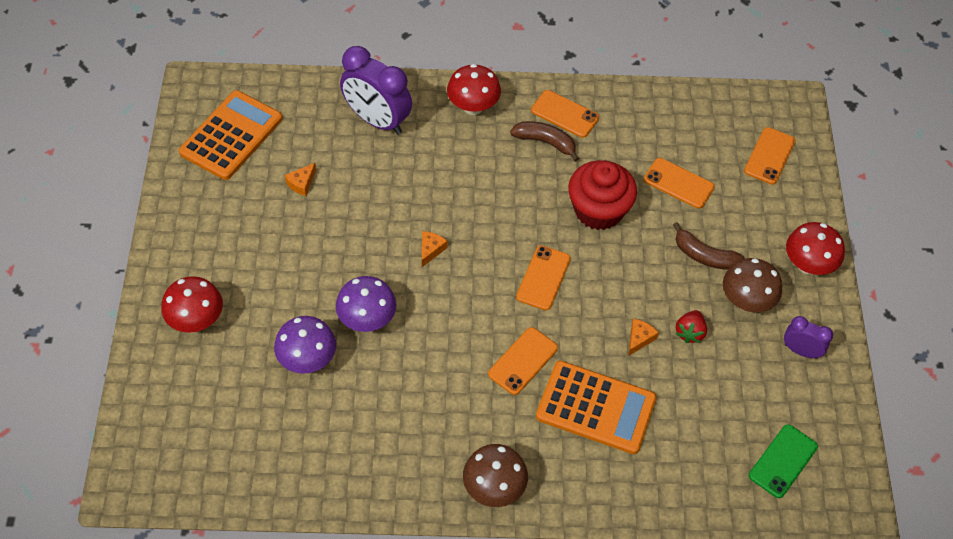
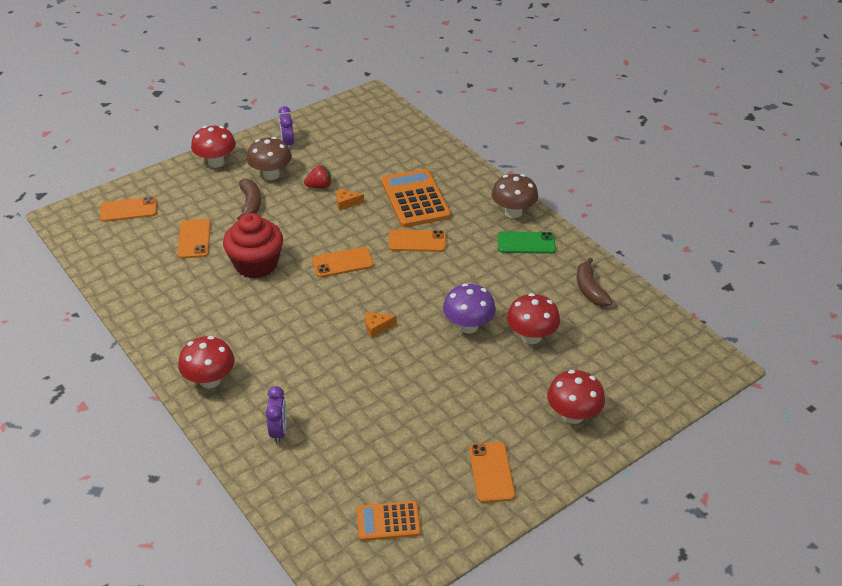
camera: 125 degrees left, 15 degrees down
orange calculator [179,90,282,180] -> orange calculator [357,501,421,541], size x0.57
purple mushroom [274,316,336,374] -> red mushroom [507,293,560,344]
orange cheese [285,163,316,196] -> none
purple clock [340,46,412,134] -> purple clock [266,386,287,444], size x0.53
brown banana [510,121,579,162] -> brown banana moved to [577,258,612,307]
orange phone [531,90,599,138] -> orange phone moved to [469,442,515,503]
green phone [749,424,818,498] -> green phone moved to [498,231,556,254]

